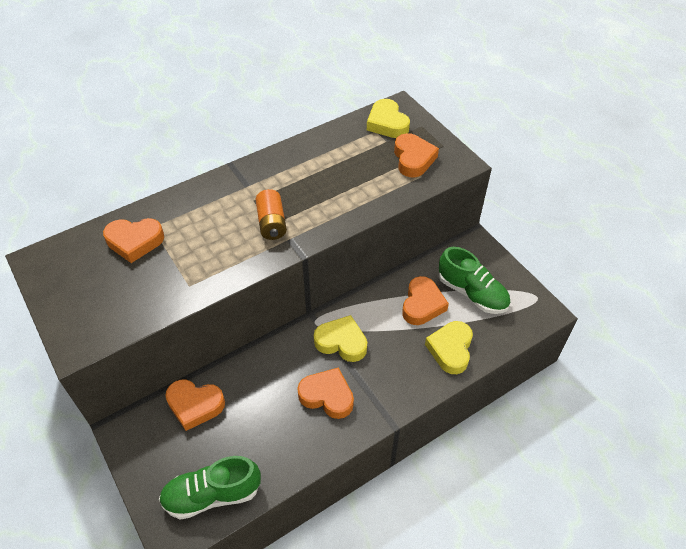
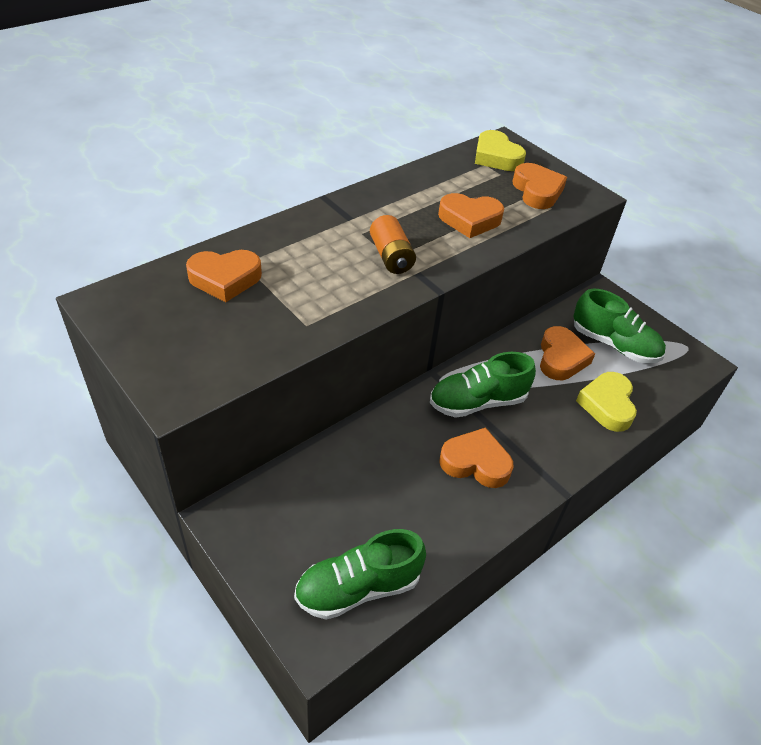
camera: 10 degrees left, 5 degrees down
orange heart [165,380,225,431] -> orange heart moved to [438,193,504,238]
yellow heart [314,315,367,362] -> green shoe [430,352,536,418]

